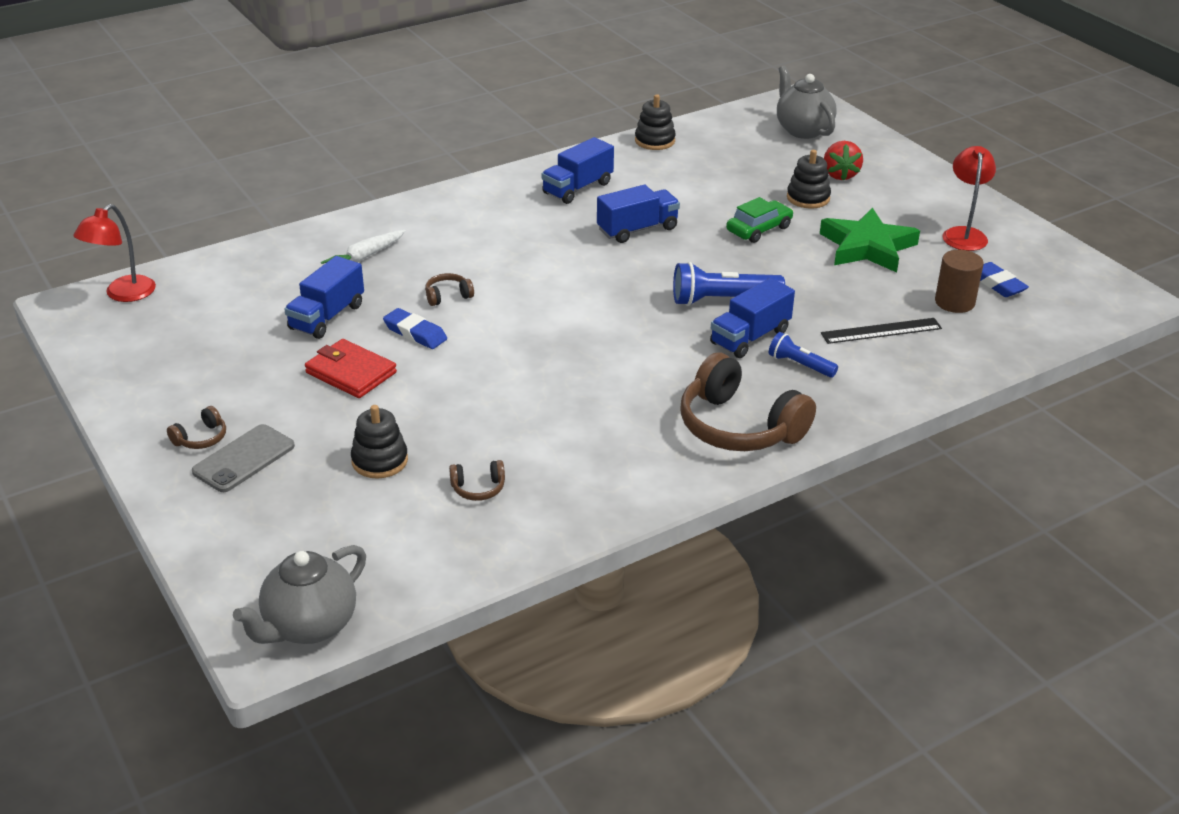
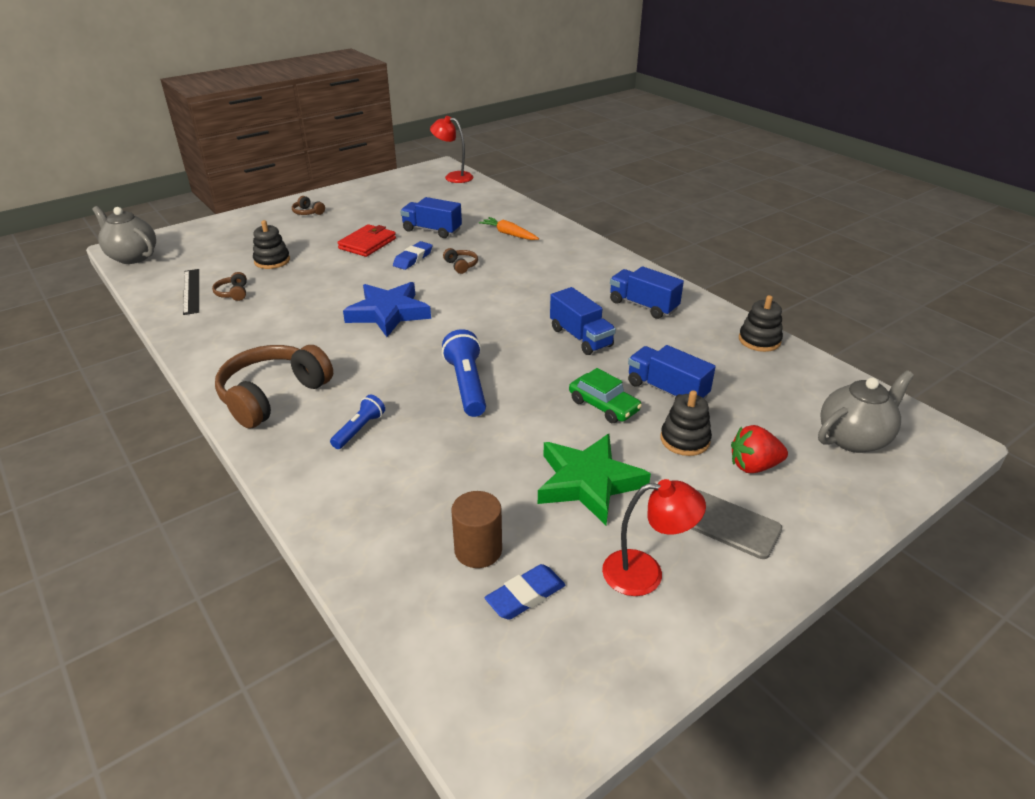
camera: 85 degrees right, 0 degrees up
grey phone [192,424,295,492] -> grey phone moved to [691,490,782,559]
white carrot [321,230,406,264] -> orange carrot [479,217,539,240]
blue truck [710,278,795,358] -> blue truck moved to [628,345,716,399]
black ruler [821,318,942,344] -> black ruler moved to [183,269,199,315]
none -> blue star [343,282,431,337]

